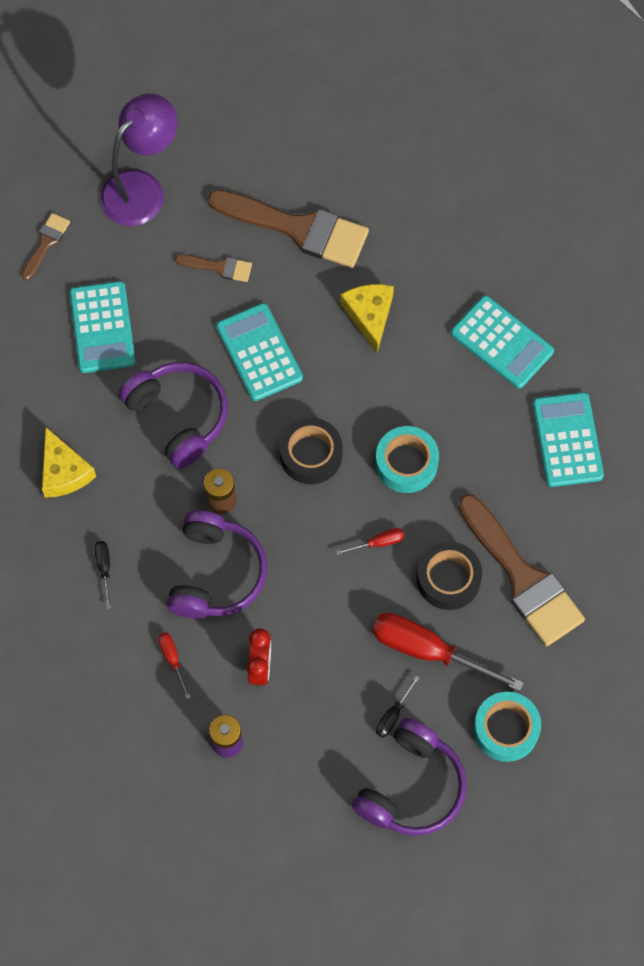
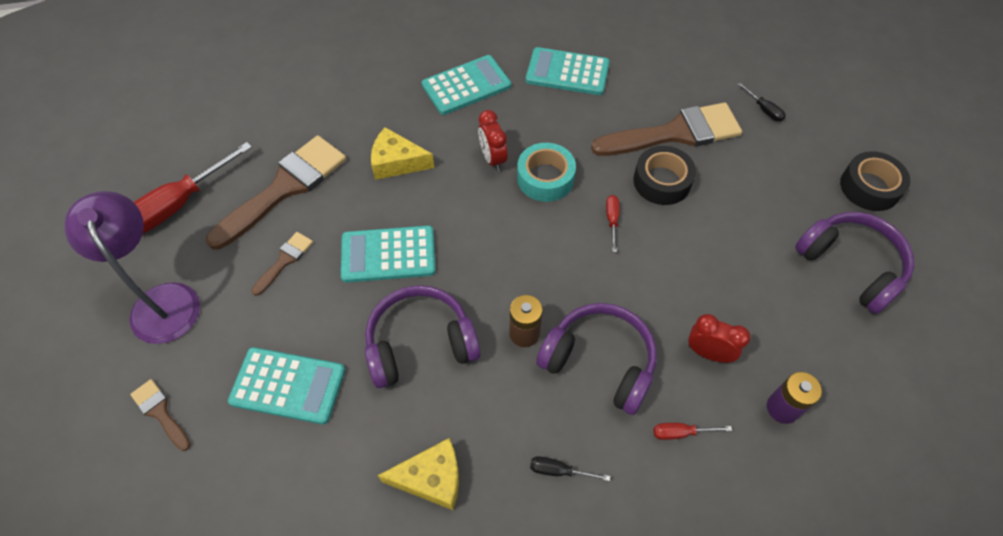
camera: 70 degrees left, 10 degrees down
black tape [279,417,343,484] -> black tape moved to [840,151,910,211]
red screwdriver [372,613,524,691] -> red screwdriver moved to [133,142,252,233]
black screwdriver [376,675,420,738] -> black screwdriver moved to [738,83,786,121]
turquoise tape [473,692,541,762] -> none
none -> red clock [478,110,508,171]

